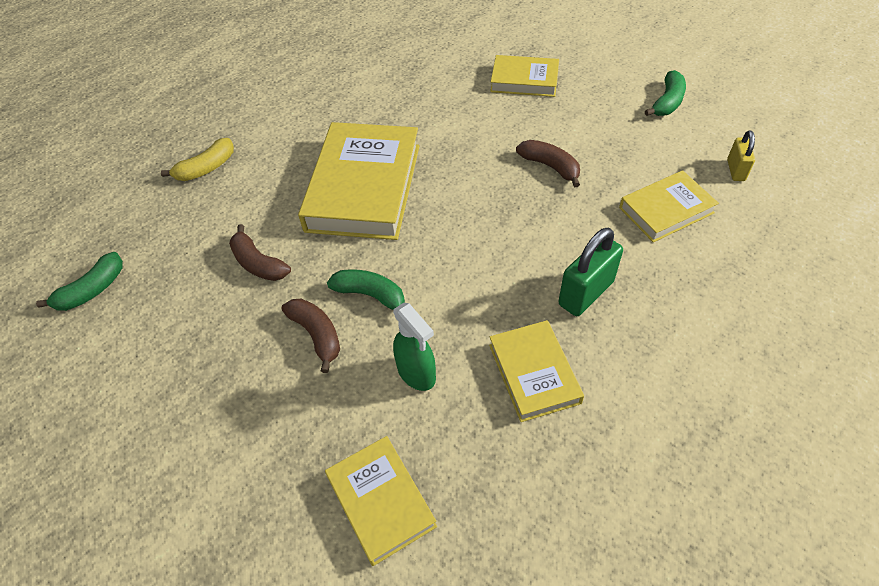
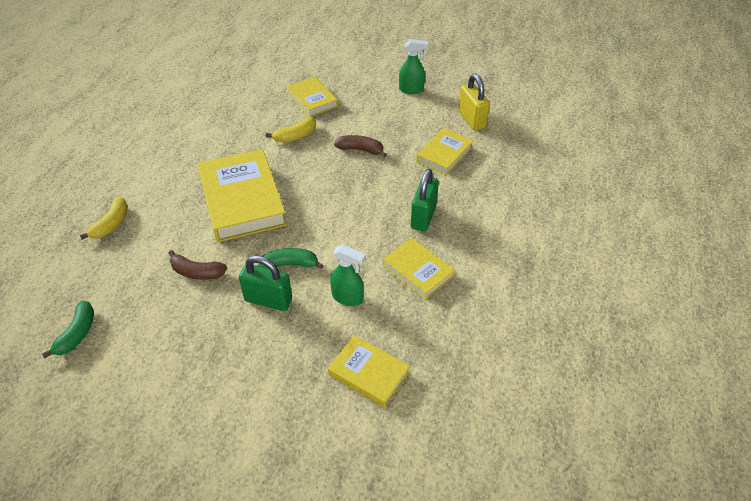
camera: 30 degrees left, 5 degrees down
brown banana [282,299,340,373] -> green padlock [239,255,292,311]
yellow book [490,55,559,97] -> yellow book turned 75 degrees clockwise [287,76,338,117]
green banana [645,70,686,116] -> green spray bottle [399,39,428,94]
yellow padlock [727,130,755,181] -> yellow padlock [458,74,490,131], size x1.68
none -> yellow banana [266,117,316,142]

